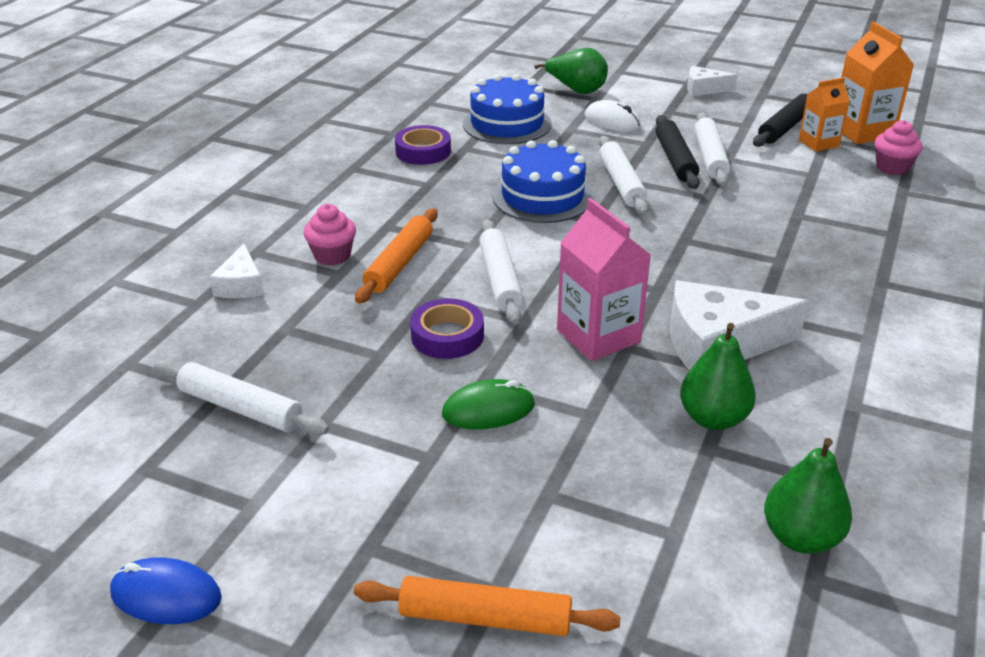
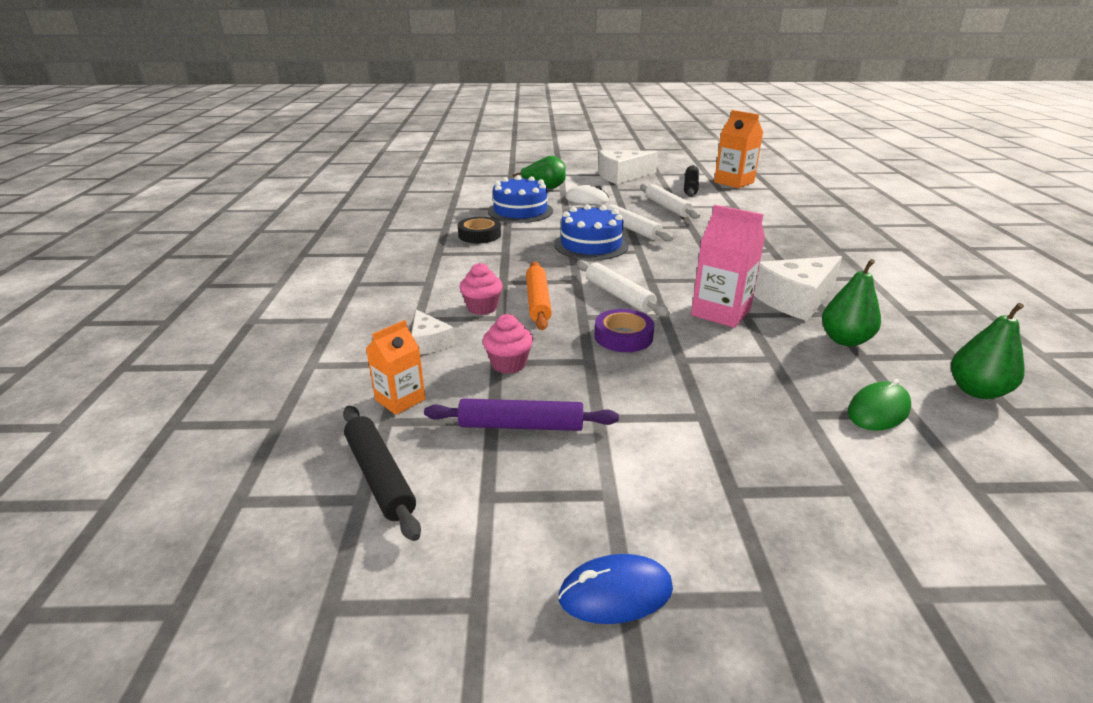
camera: 25 degrees left, 5 degrees down
white rolling pin [154,360,329,435] -> purple rolling pin [424,399,619,431]
orange rolling pin [354,576,620,636] -> none
purple tape [395,125,451,165] -> black tape [458,217,501,243]
green mouse [442,379,535,429] -> green mouse moved to [848,379,911,431]
black rolling pin [656,115,700,189] -> black rolling pin moved to [343,406,421,541]
white cheese [687,66,737,96] -> white cheese [598,150,658,184], size x1.86
orange carton [799,77,850,152] -> orange carton moved to [366,320,426,415]
pink cupcake [875,120,922,175] -> pink cupcake moved to [483,314,533,374]

